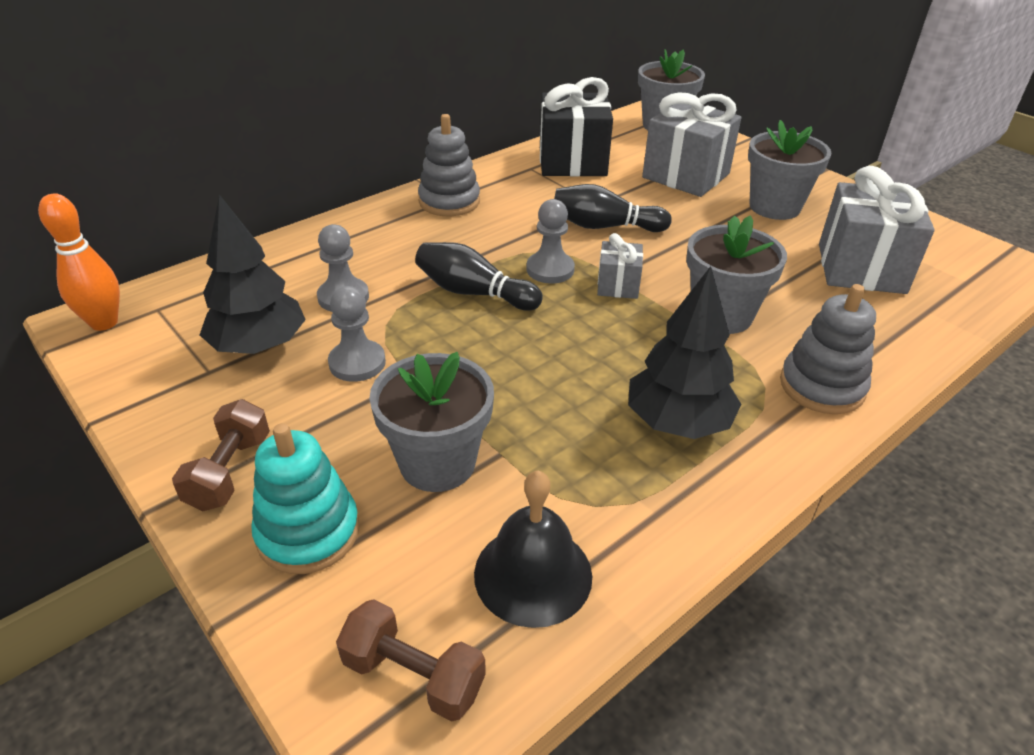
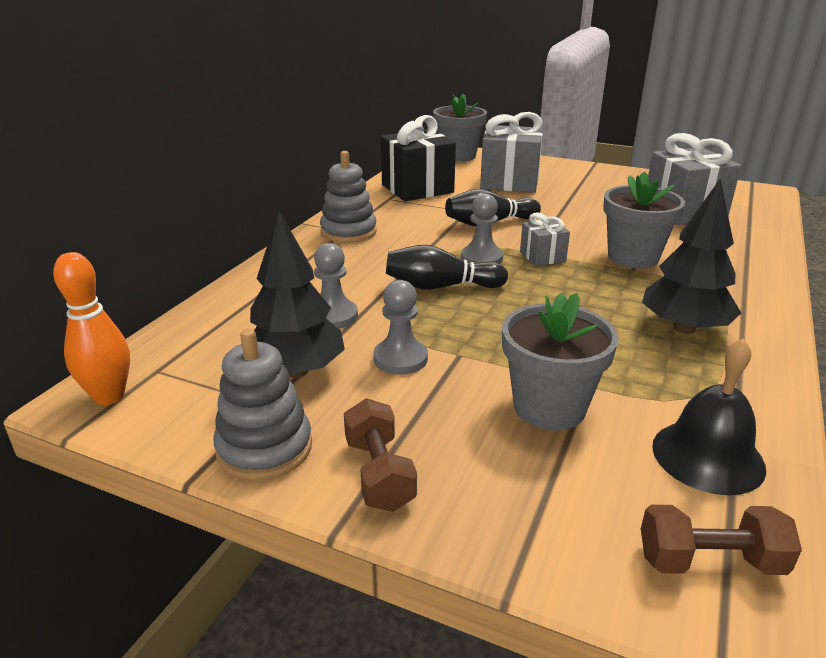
camera: 25 degrees left, 10 degrees down
turquoise stacking toy [251,423,360,574] -> none
grey flower pot [748,120,831,220] -> none
grey stacking toy [780,284,876,414] -> grey stacking toy moved to [213,328,312,480]

